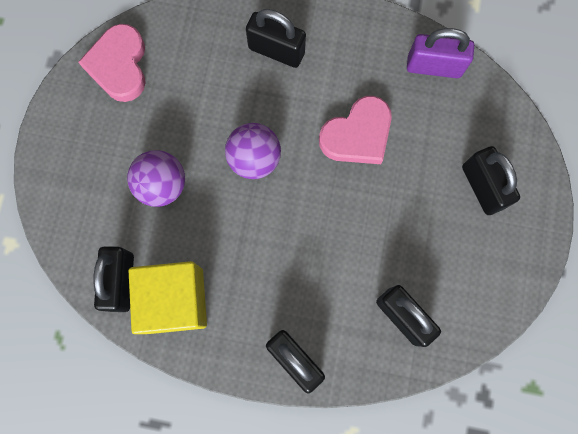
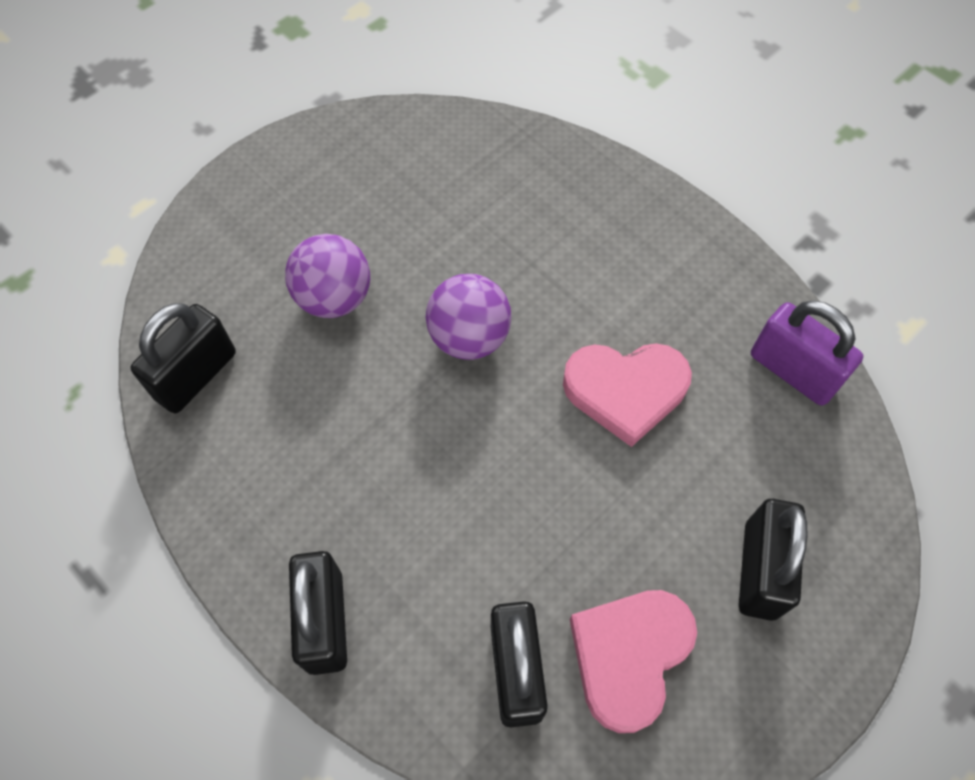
camera: 35 degrees right, 15 degrees down
pink heart [78,24,146,102] -> pink heart moved to [570,590,697,733]
yellow cube [129,261,207,334] -> none
black padlock [246,9,306,68] -> none

